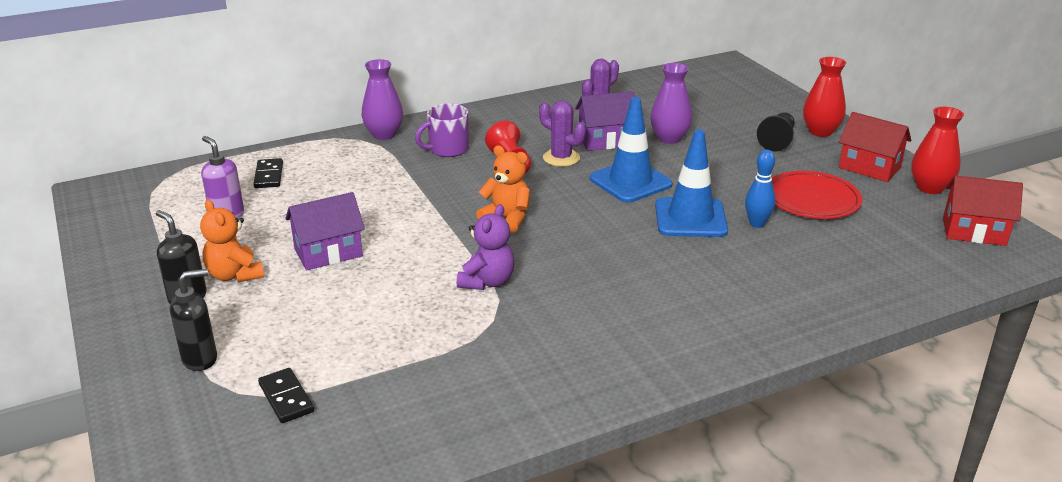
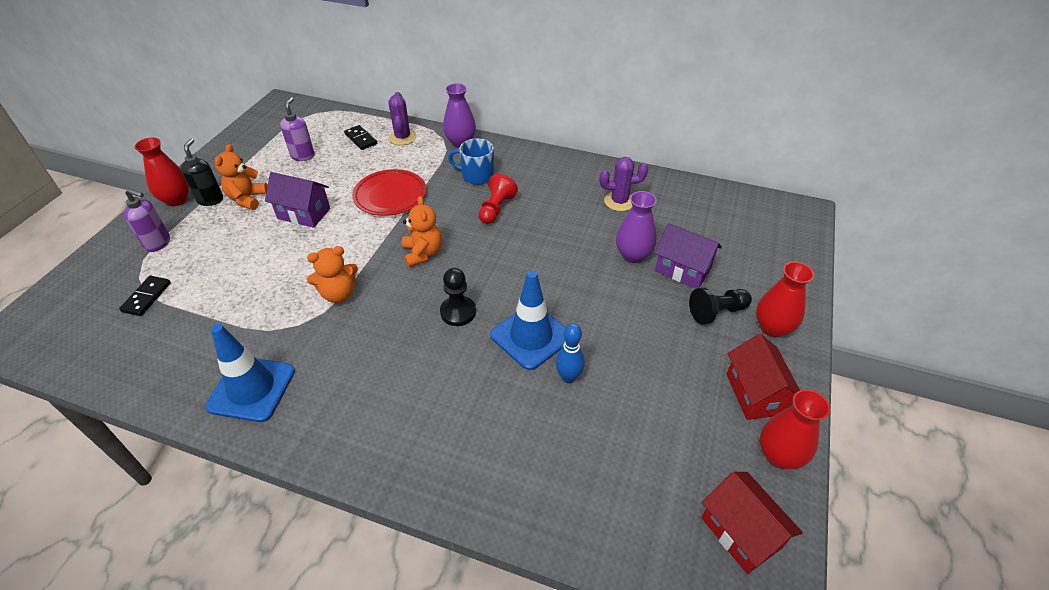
camera: 45 degrees right, 15 degrees up
black soap dispenser [170,269,217,371] -> purple soap dispenser [124,188,170,252]
black domino [254,158,283,188] -> black domino turned 75 degrees counterclockwise [344,125,377,150]
purple mug [415,103,469,157] -> blue mug [448,138,494,185]
purple teddy bear [457,204,514,290] -> orange teddy bear [307,246,358,303]
purple cactus [539,100,586,167] -> purple cactus moved to [388,92,417,145]
purple house [575,91,635,151] -> purple house moved to [655,223,722,289]
blue traffic cone [590,97,673,203] -> blue traffic cone moved to [205,324,295,422]
red plate [772,171,862,219] -> red plate moved to [352,169,426,216]
none -> red vase [135,137,189,206]
none -> black pawn [440,268,476,326]

